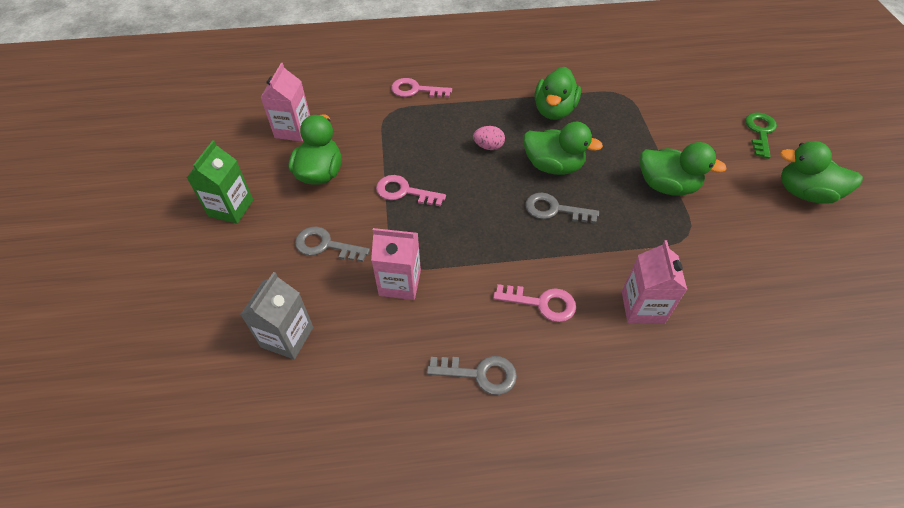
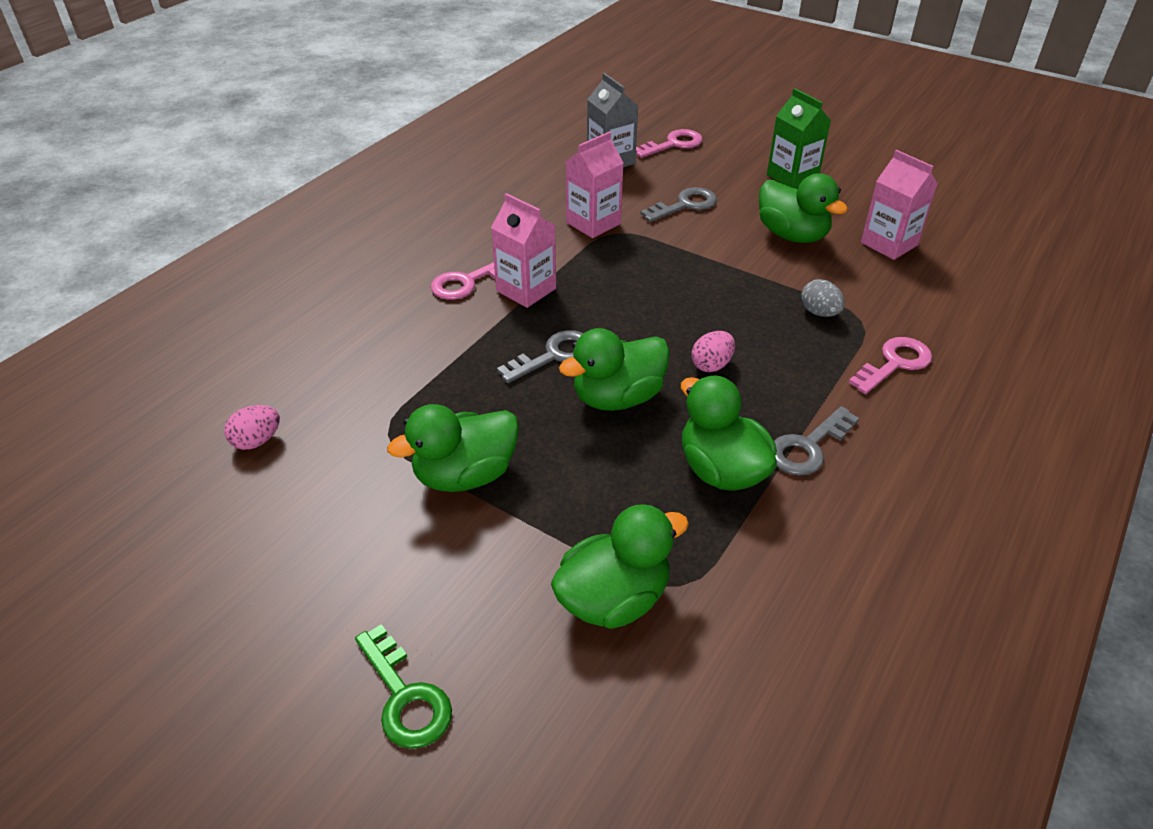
camera: 130 degrees right, 10 degrees down
pink key [376,175,446,207] -> pink key moved to [636,129,703,158]
grey key [427,356,517,395] -> grey key moved to [774,406,859,475]
pink carton [622,240,687,324] -> pink carton moved to [491,193,556,308]
green duck [780,141,863,204] -> green duck moved to [551,504,689,629]
none -> pink egg [224,405,280,450]
none -> grey egg [801,279,845,317]

